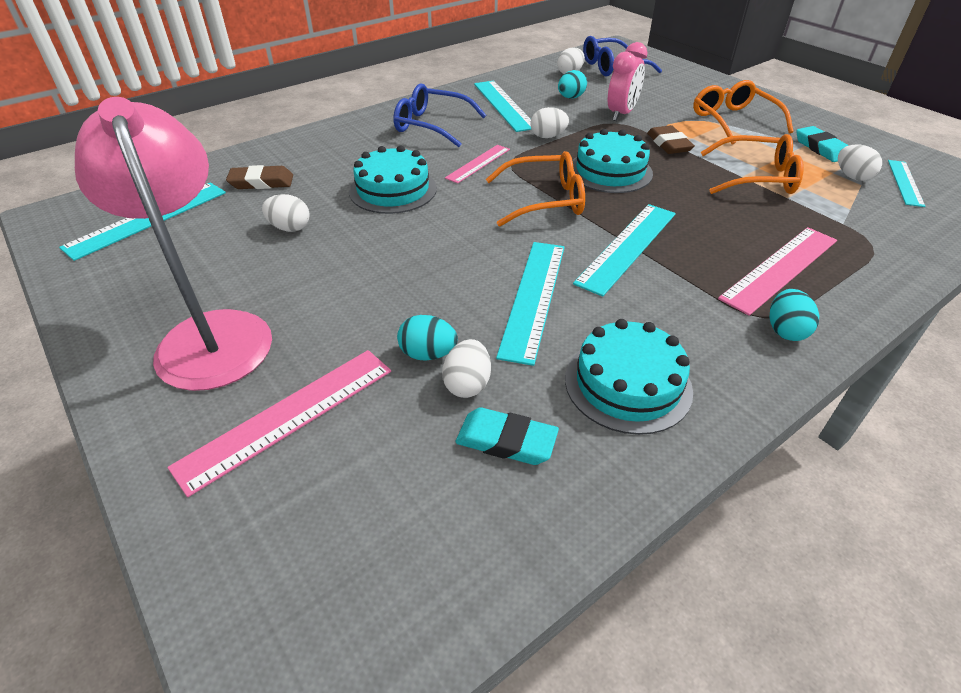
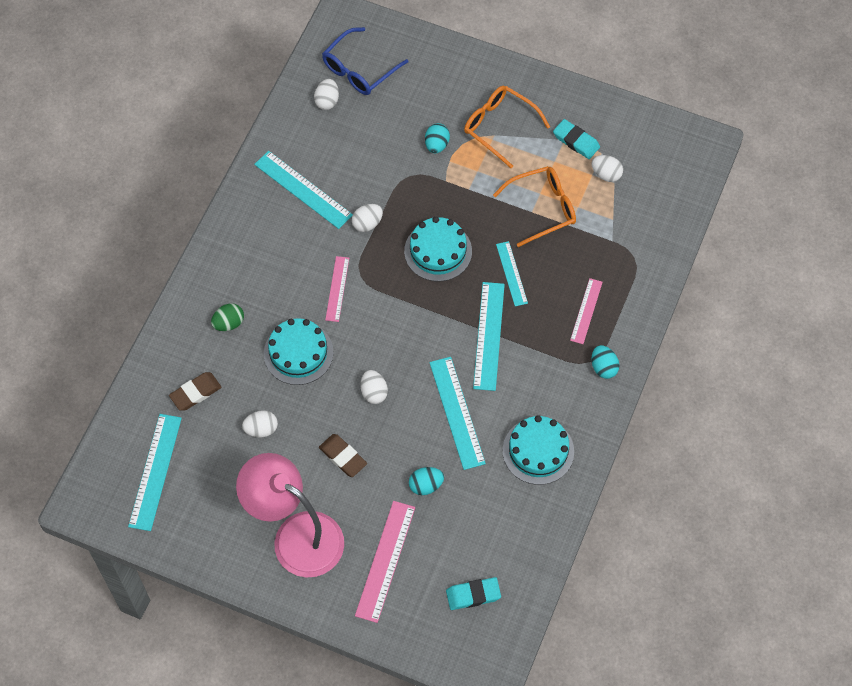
camera: 30 degrees left, 20 degrees up
blue glasses [393,83,486,147] -> none
white egg [442,339,491,398] -> white egg moved to [361,370,388,404]
turquoise eraser [455,408,559,465] -> turquoise eraser moved to [446,577,501,610]
orange glasses [486,151,585,227] -> none
turquoise egg [558,70,587,99] -> turquoise egg moved to [425,123,450,153]
pink clock [608,42,647,121] -> none
brown eraser [647,125,695,154] -> brown eraser moved to [319,434,367,477]
pink ruler [718,227,837,316] -> pink ruler [570,278,603,344], size x0.62
turquoise ruler [888,160,925,207] -> turquoise ruler moved to [496,241,528,306]
none -> green egg [211,304,244,331]

